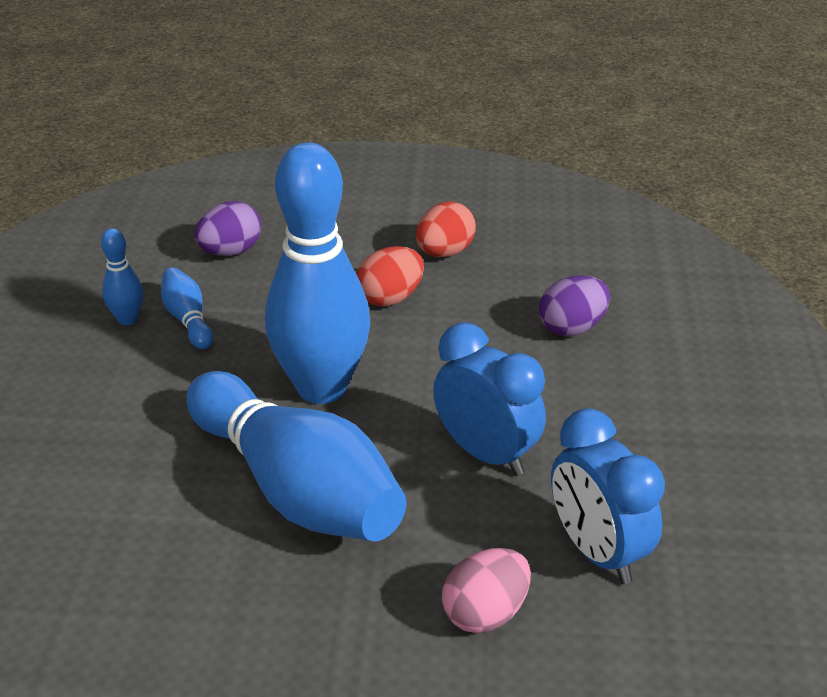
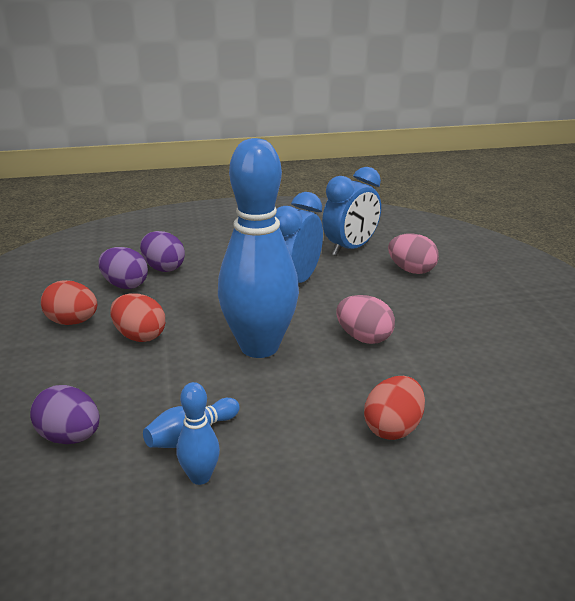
camera: 105 degrees left, 10 degrees down
blue bowling pin [186,371,407,541] -> pink egg [337,295,395,344]
none -> purple egg [98,247,148,289]
none -> red egg [364,376,425,440]

